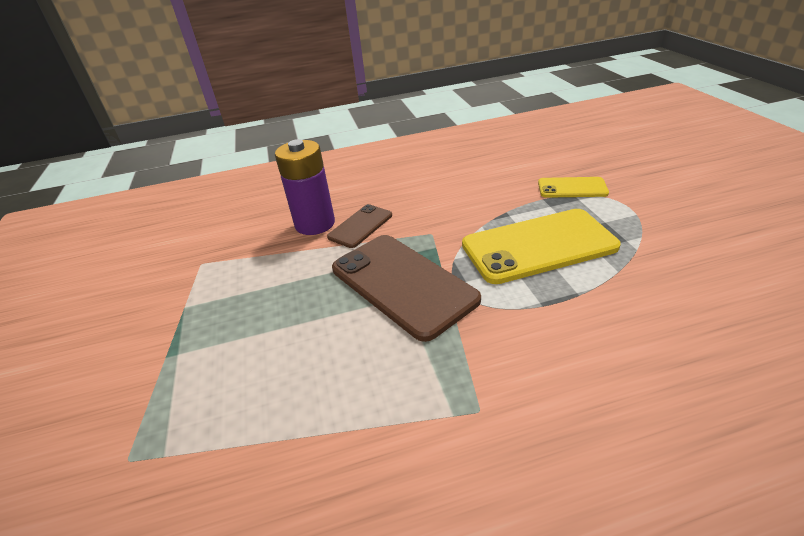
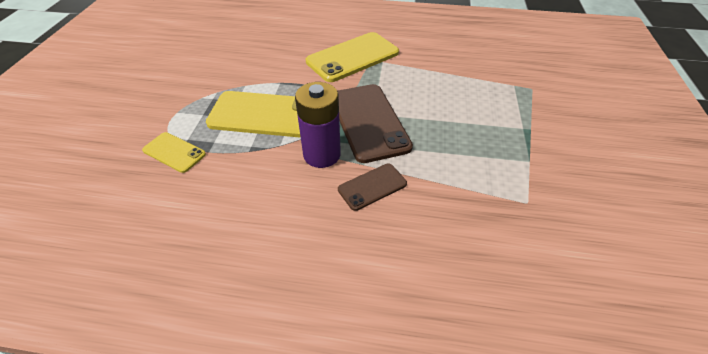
camera: 160 degrees left, 10 degrees up
purple battery [275,139,335,235] -> purple battery moved to [295,82,341,168]
none -> yellow phone [306,32,399,82]

